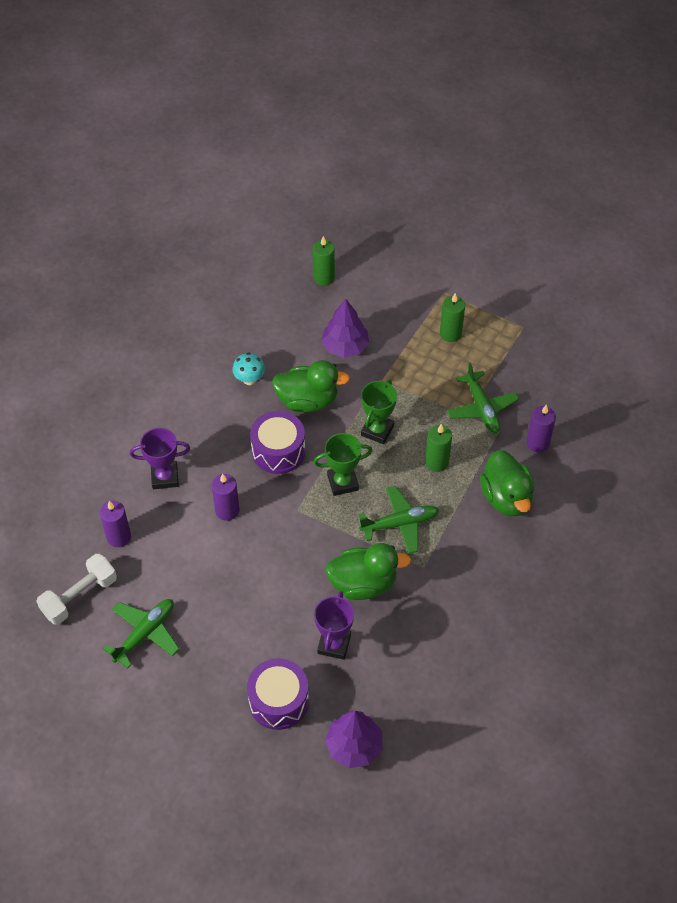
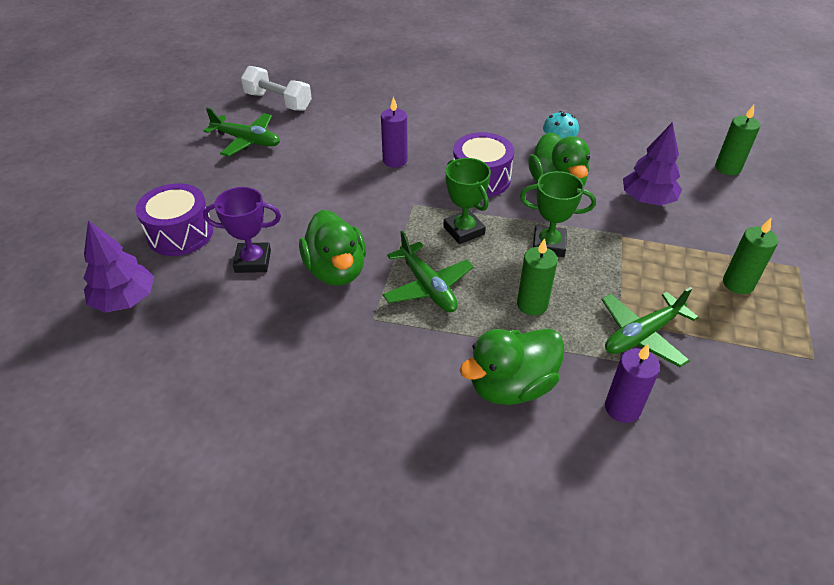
camera: 75 degrees right, 10 degrees down
purple candle [99,501,131,547] -> none
purple trophy [130,428,190,489] -> none

